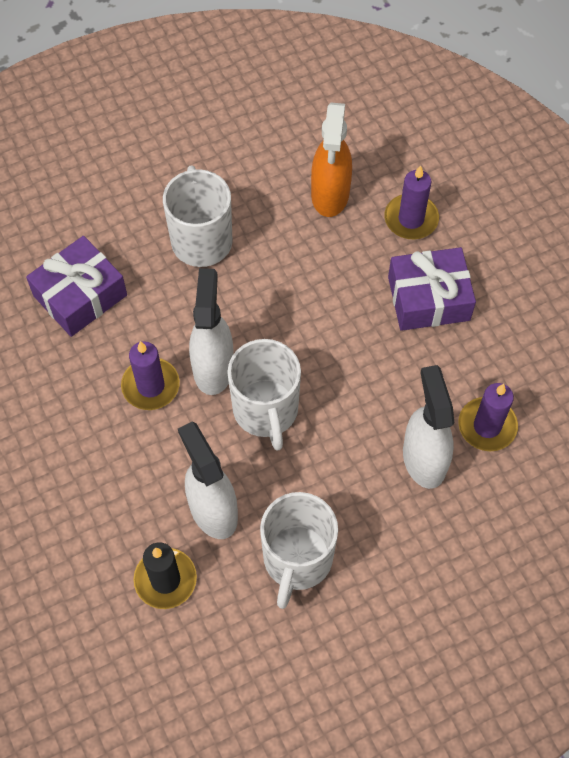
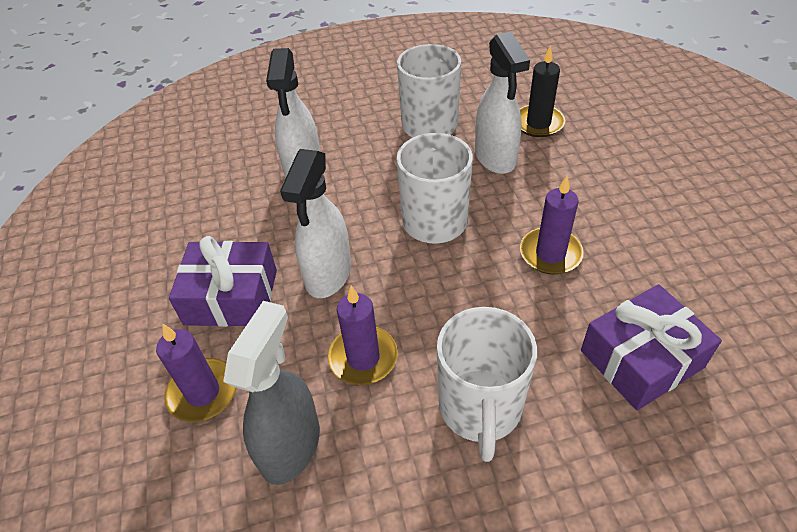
camera: 165 degrees left, 15 degrees down
white spray bottle [189,268,233,395] -> white spray bottle moved to [280,149,351,298]
orange spray bottle [311,102,352,217] -> grey spray bottle [223,301,320,485]
purple candle [458,383,518,451] -> purple candle moved to [328,286,398,385]

